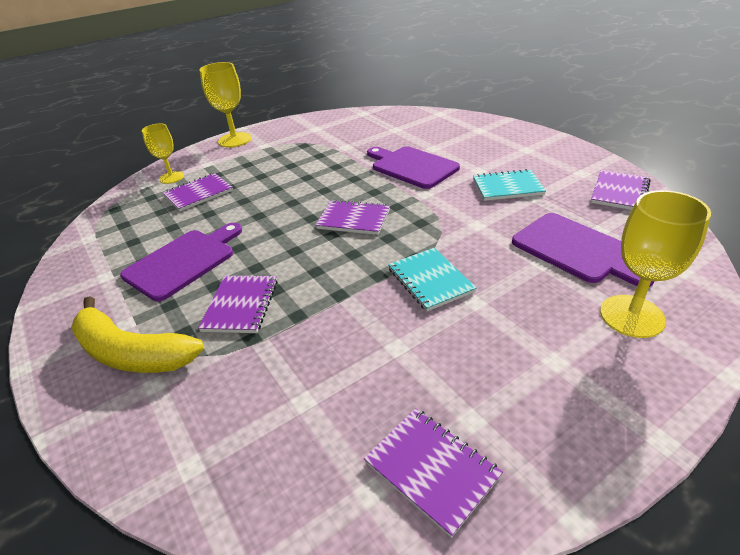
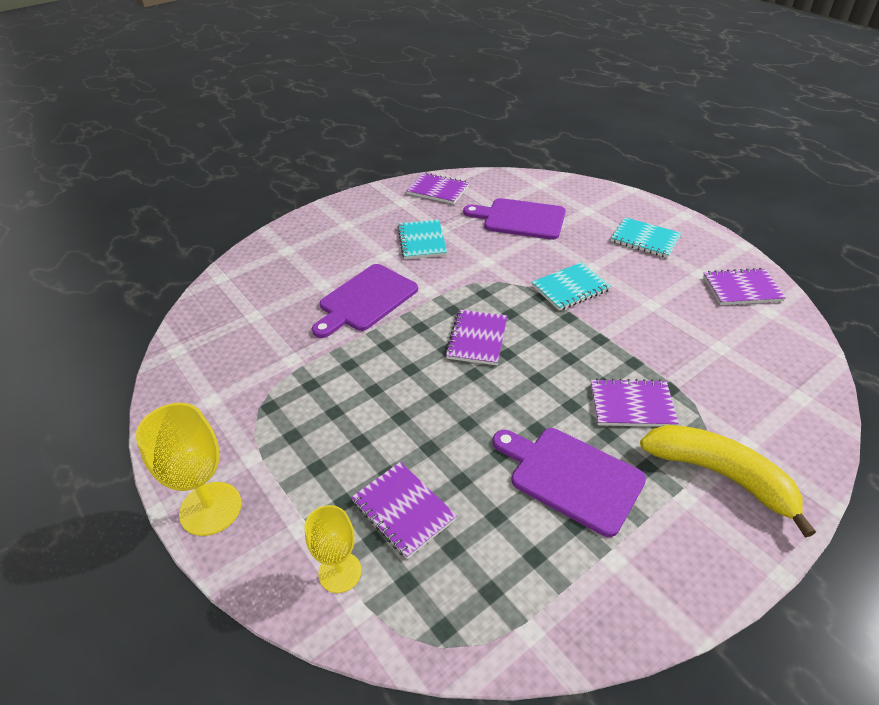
camera: 95 degrees left, 5 degrees up
yellow banana [71,296,204,373] -> yellow banana turned 75 degrees counterclockwise [640,425,816,538]
purple notebook [364,408,503,538] -> purple notebook turned 45 degrees clockwise [703,268,786,305]
purple cutting board [512,213,655,287] -> purple cutting board turned 120 degrees counterclockwise [463,198,566,240]
yellow goblet [600,190,711,338] -> none
none -> turquoise notebook [611,217,681,258]

